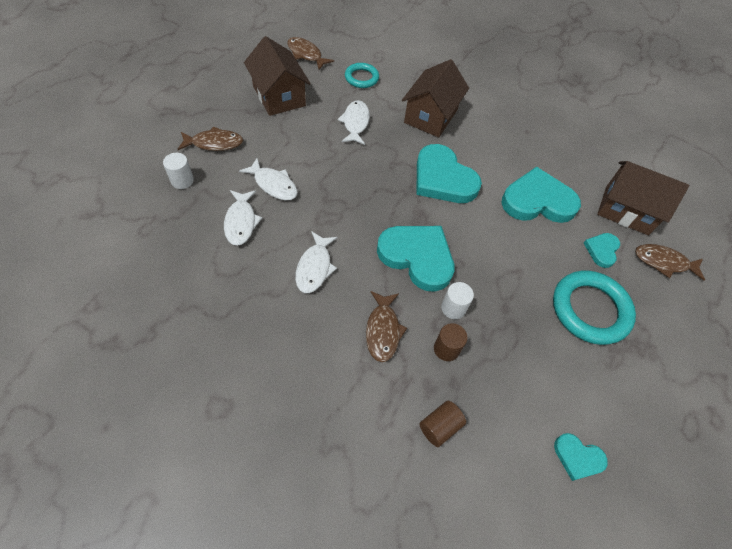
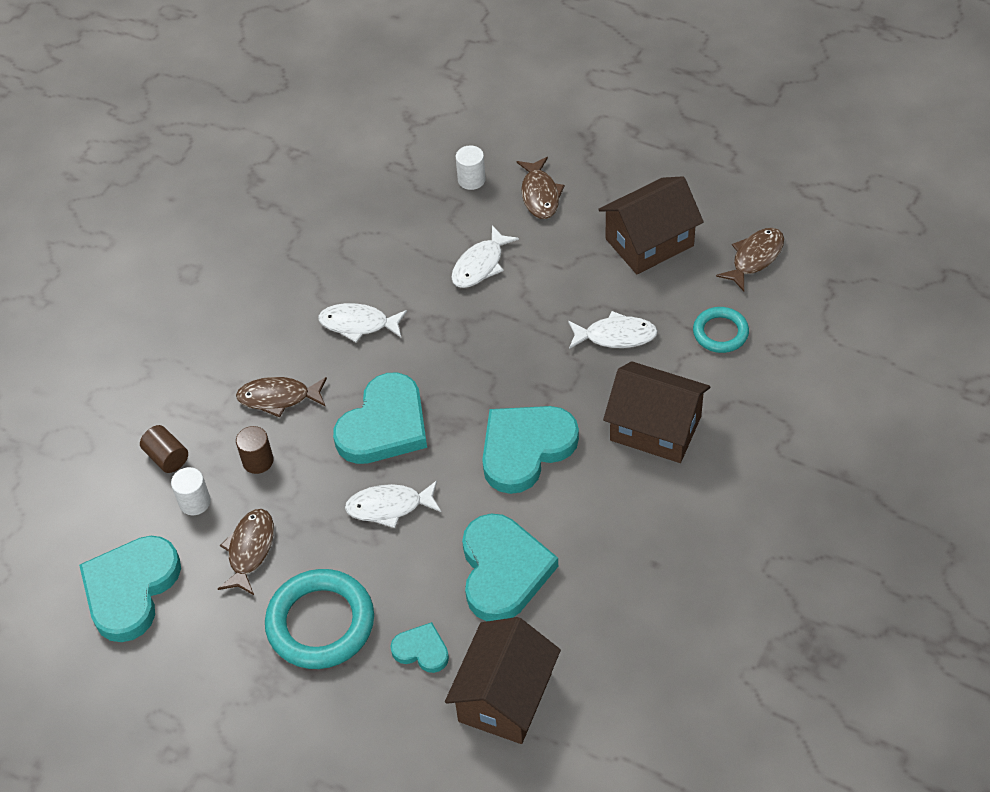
camera: 95 degrees right, 5 degrees down
white fish [224,190,262,246] -> white fish moved to [345,481,441,528]
white cylinder [441,282,474,319] -> white cylinder moved to [171,467,211,515]
turquoise heart [554,433,608,481] -> turquoise heart [79,536,181,642], size x1.98
brown fish [635,244,705,281] -> brown fish moved to [218,509,274,595]

